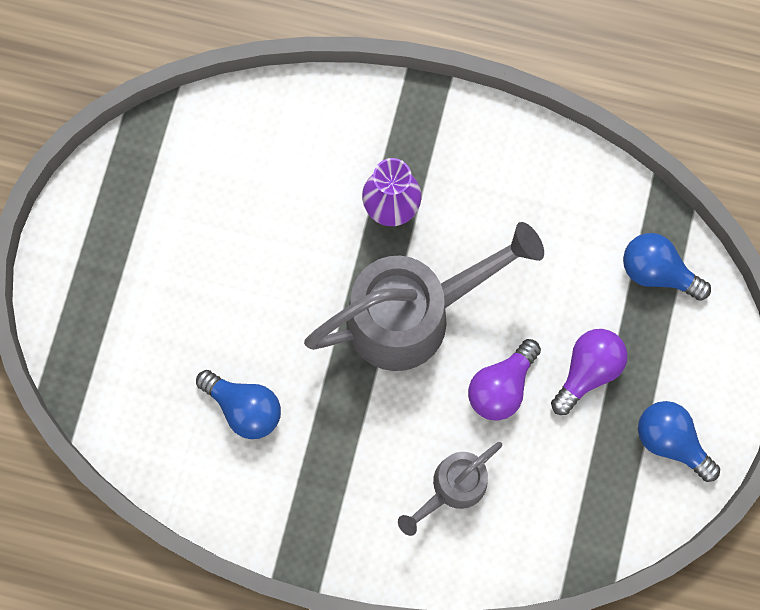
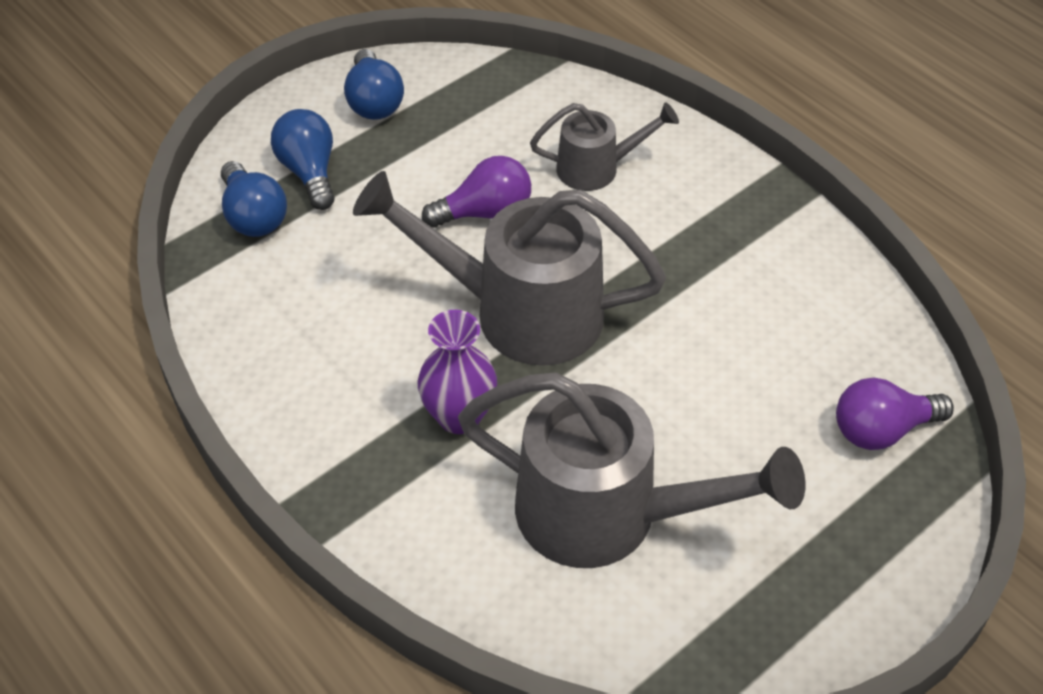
camera: 145 degrees left, 25 degrees down
blue light bulb [196,370,281,439] -> blue light bulb moved to [271,109,335,210]
purple light bulb [551,329,628,415] -> purple light bulb moved to [836,378,954,450]
none -> grey watering can [458,372,806,568]

